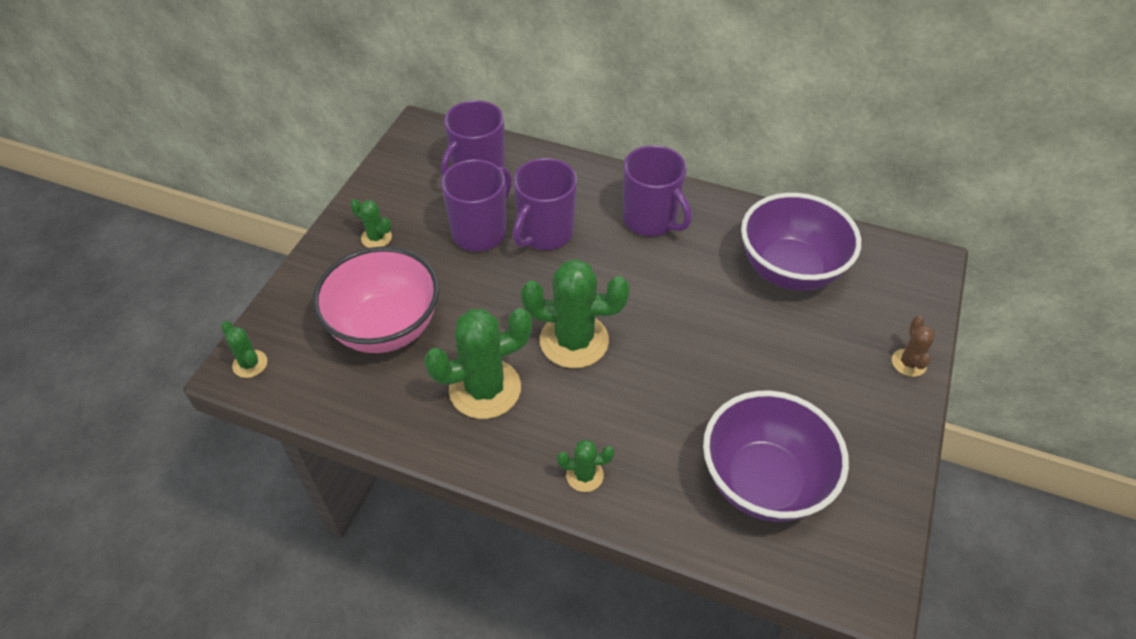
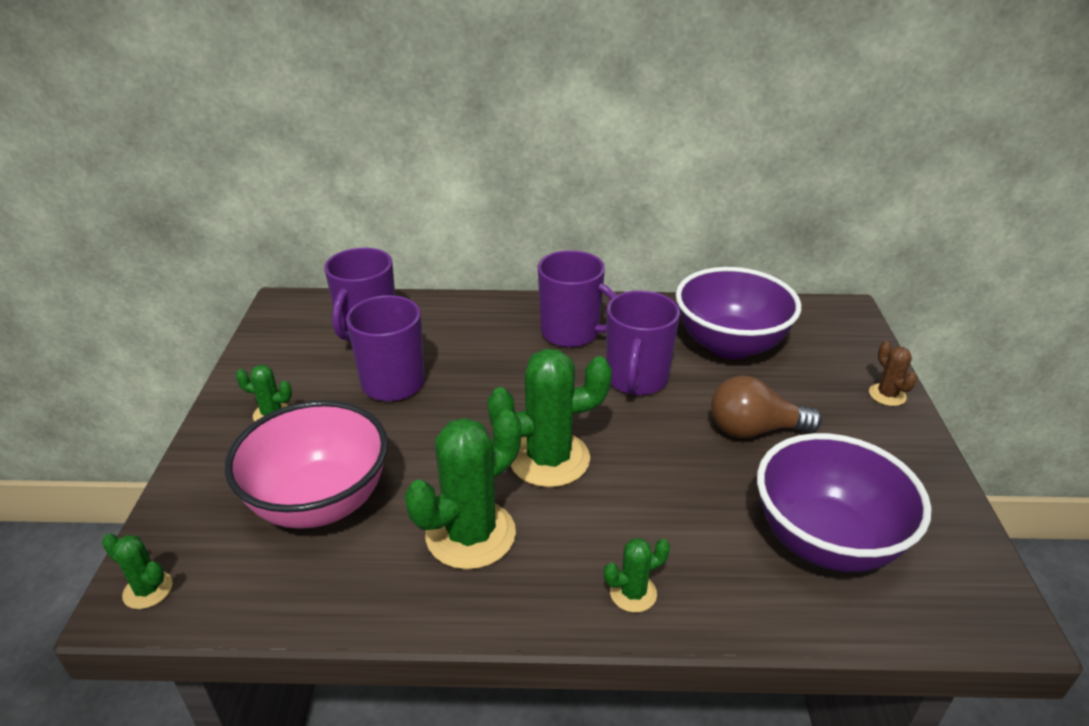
camera: 20 degrees left, 15 degrees down
purple mug [513,158,577,250] -> purple mug moved to [606,290,680,395]
none -> brown light bulb [711,375,822,438]

